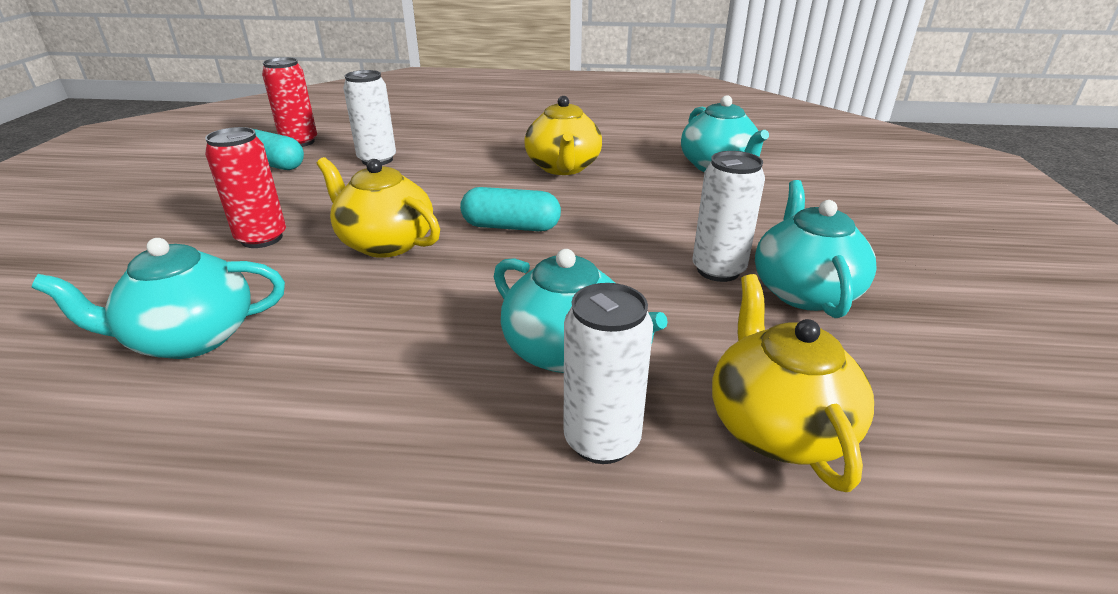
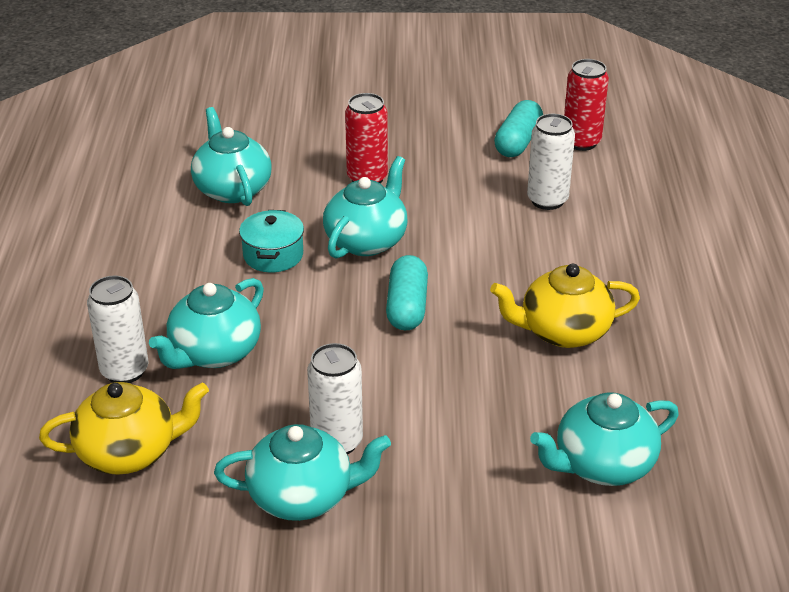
camera: 85 degrees right, 5 degrees up
yellow teapot [317,157,440,258] -> turquoise teapot [323,156,408,259]
none -> turquoise pot [239,210,304,273]

